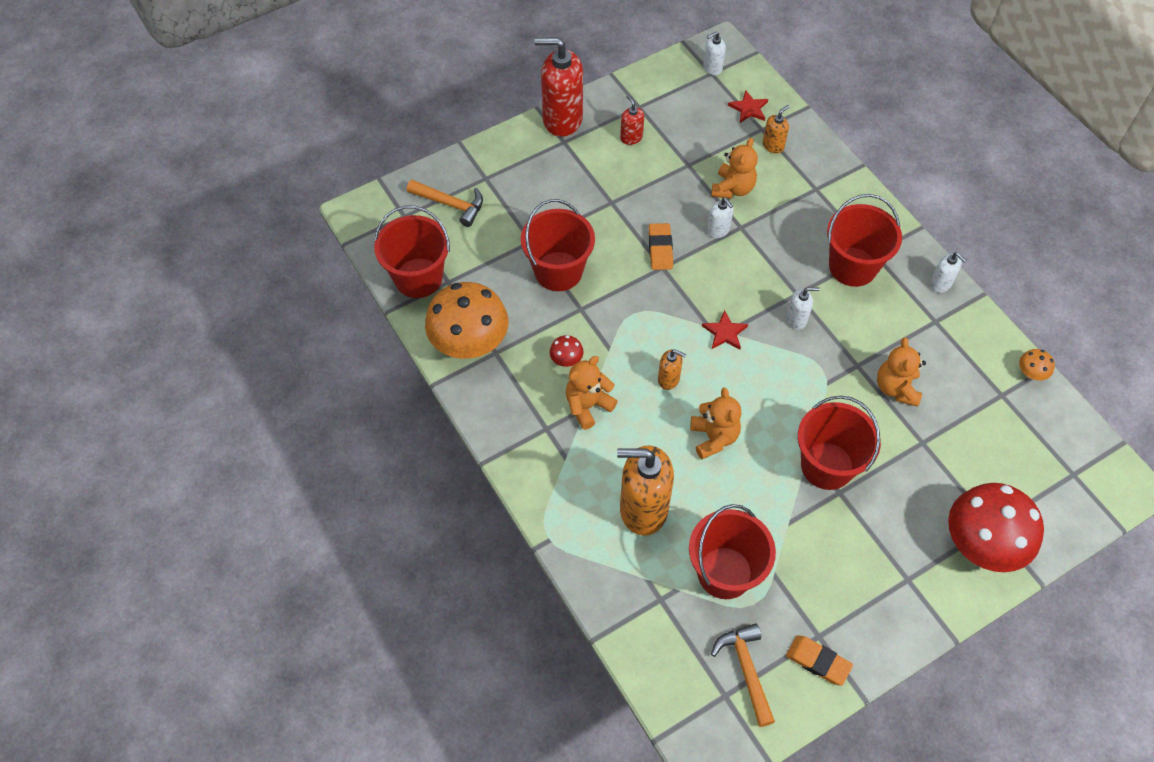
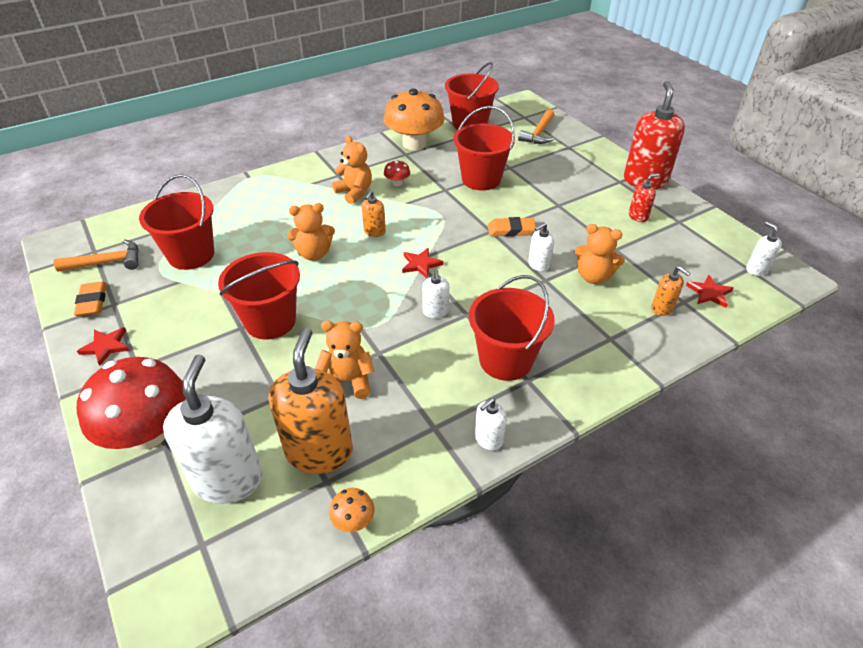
camera: 90 degrees right, 15 degrees down
orange soap dispenser [617,446,674,536] -> orange soap dispenser moved to [269,328,353,474]
orange eraser [786,635,853,686] -> orange eraser turned 45 degrees counterclockwise [74,281,107,316]
none -> red star [77,327,130,366]
none -> white soap dispenser [163,354,263,504]

